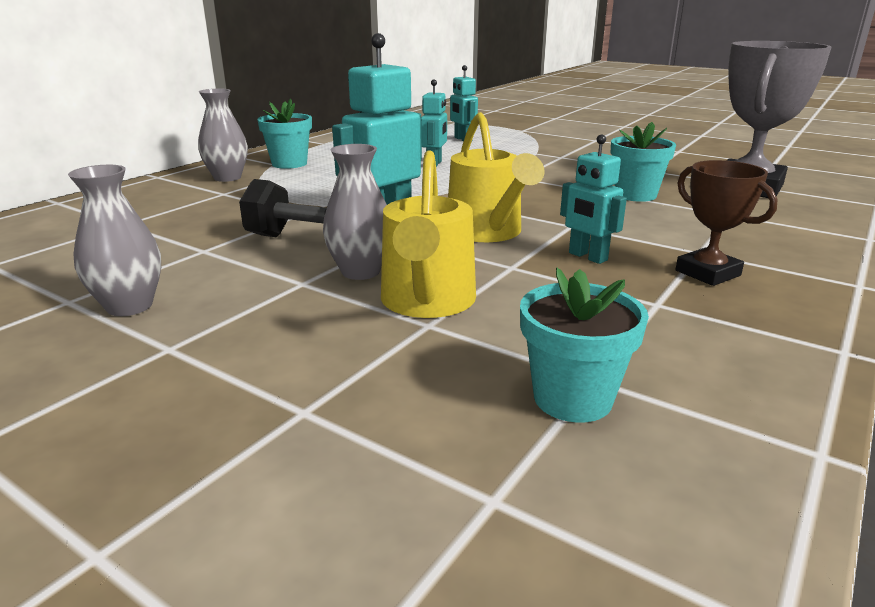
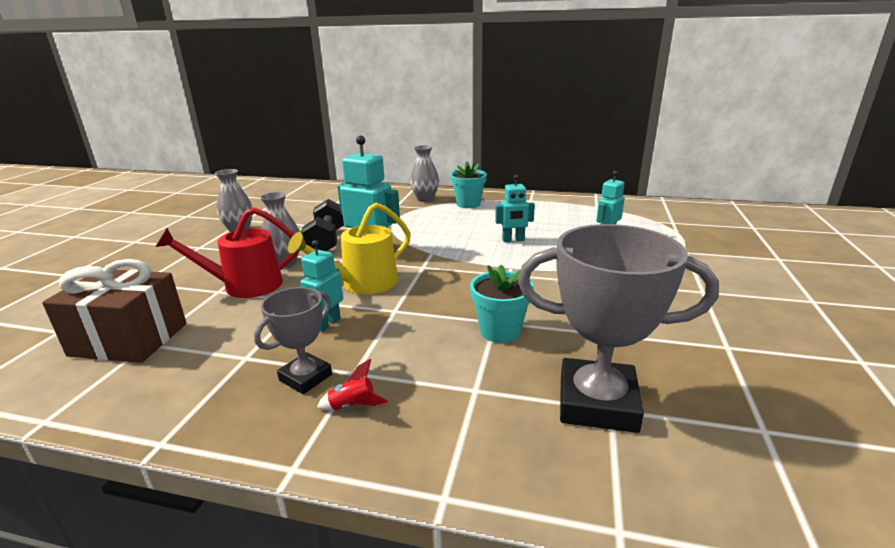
camera: 70 degrees right, 0 degrees up
yellow watering can [381,151,476,318] -> red watering can [156,207,299,298]
turquoise flower pot [520,268,649,423] -> brown gift [42,259,187,363]
brown trophy [676,160,778,286] -> grey trophy [254,287,332,394]
none -> red rocket [317,359,388,410]

